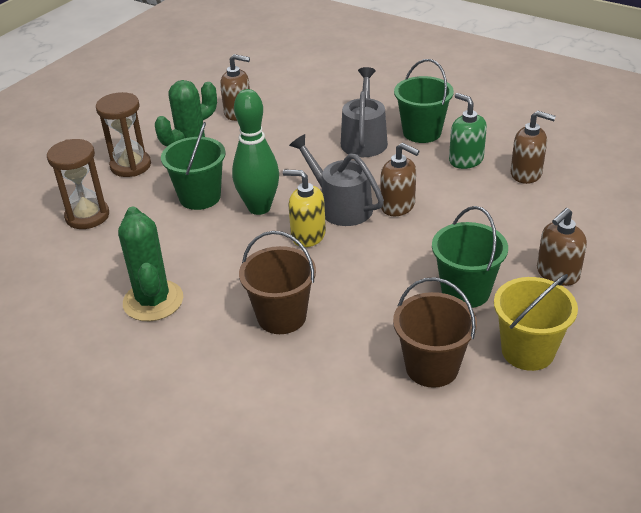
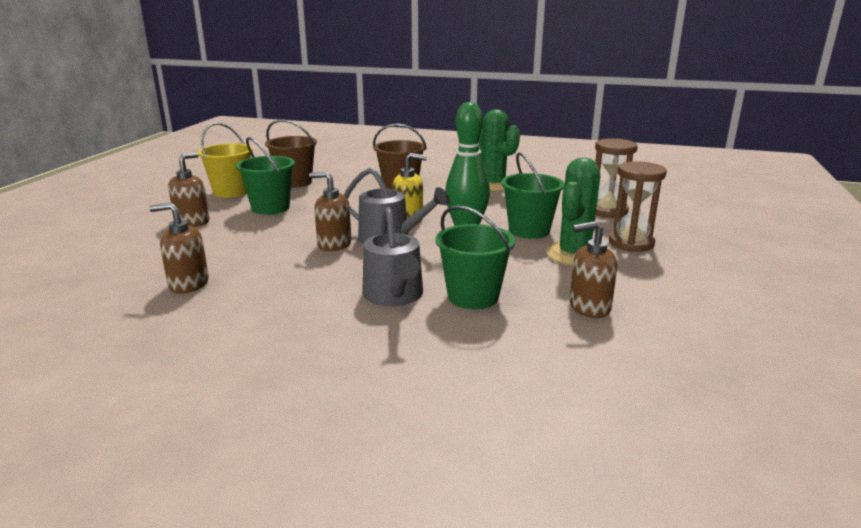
camera: 160 degrees right, 15 degrees down
green bucket [394,59,454,143] -> green bucket moved to [436,205,515,309]
green soap dispenser [449,93,487,169] -> none

